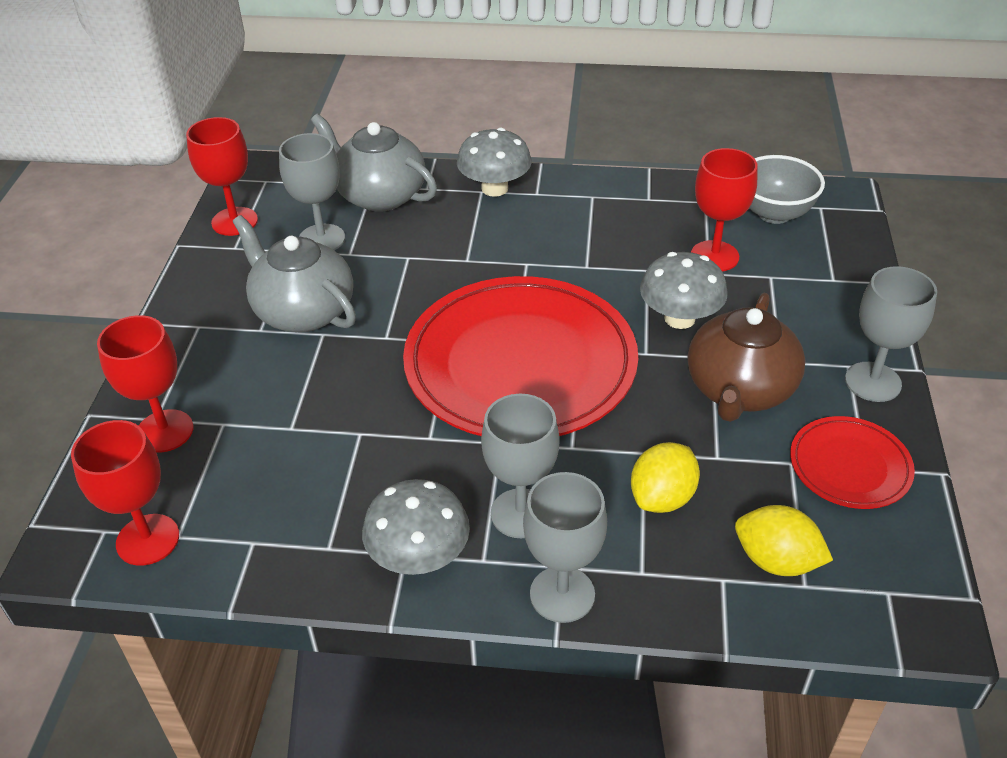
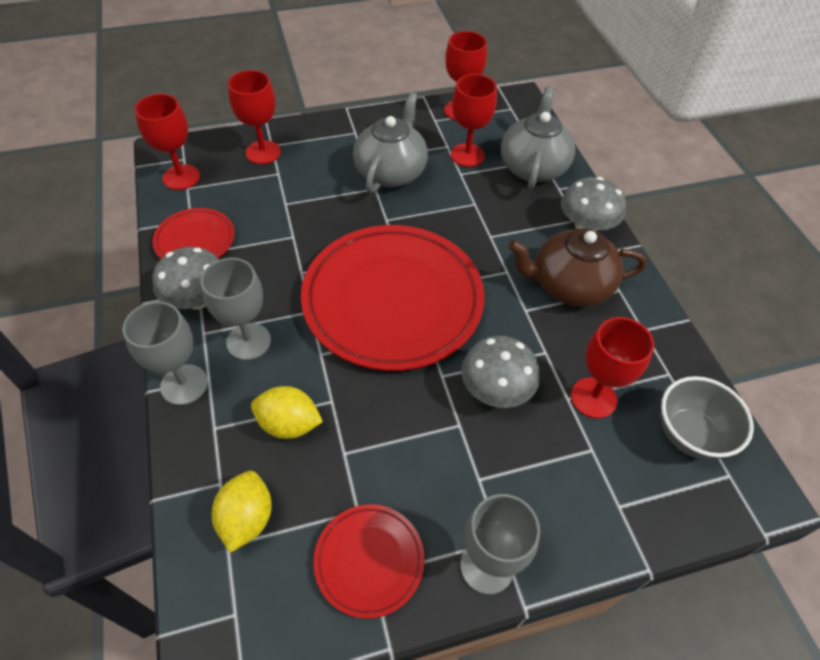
camera: 65 degrees right, 10 degrees up
grey goblet [279,133,345,250] -> red goblet [450,74,497,167]
brown teapot [688,293,805,422] -> brown teapot moved to [508,228,647,307]
none -> red plate [152,208,235,259]

